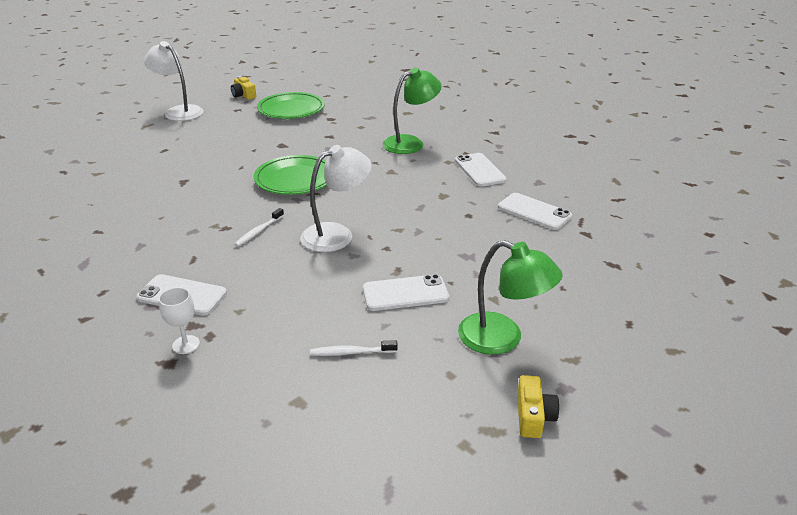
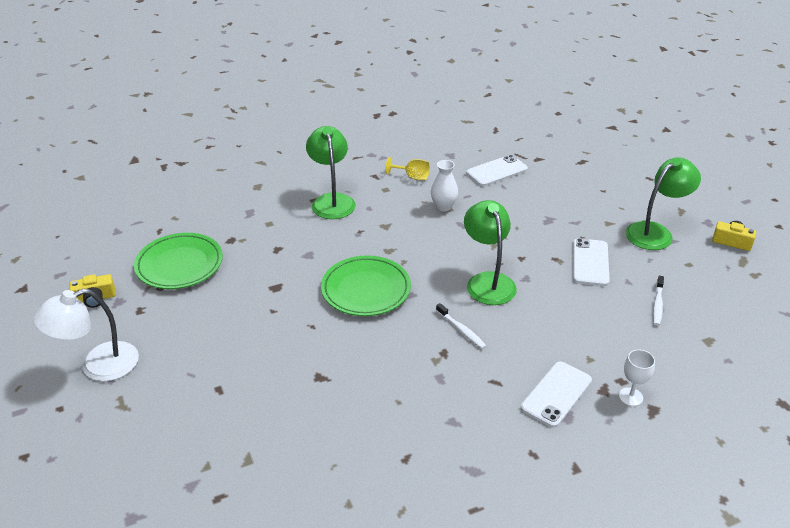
camera: 70 degrees left, 5 degrees up
white lamp [300,145,372,252] -> green lamp [464,200,517,305]
white phone [455,153,507,187] -> yellow goblet [386,157,430,180]
none -> white vase [431,160,458,212]

